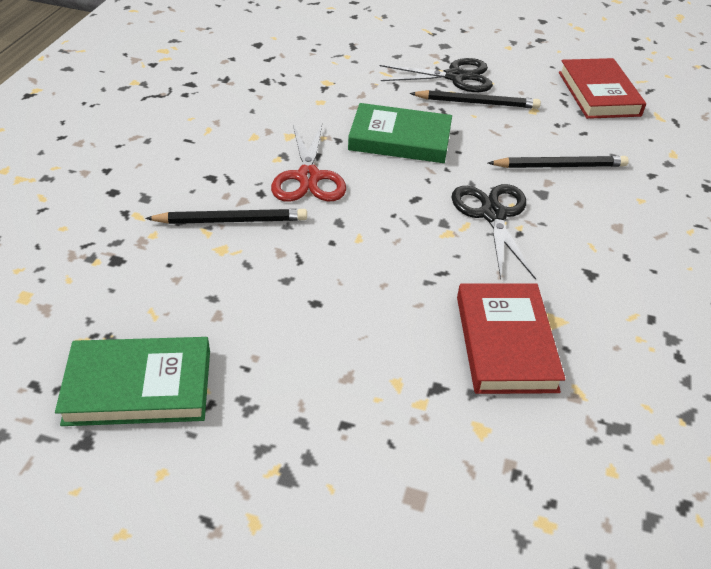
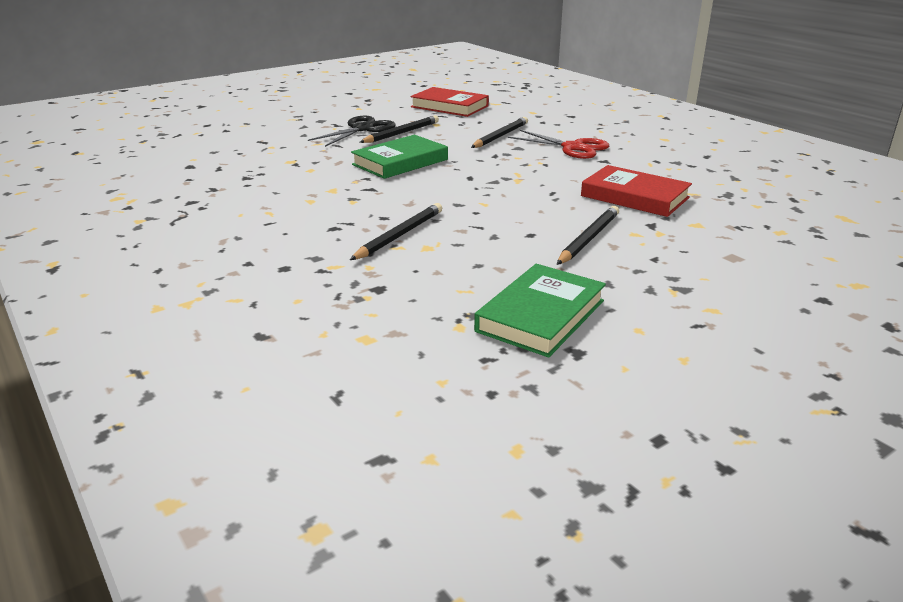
camera: 50 degrees left, 15 degrees down
red scissors [271,124,346,202] -> red scissors moved to [508,130,609,159]
black scissors [451,184,536,280] -> none
none -> black pencil [557,206,619,265]

